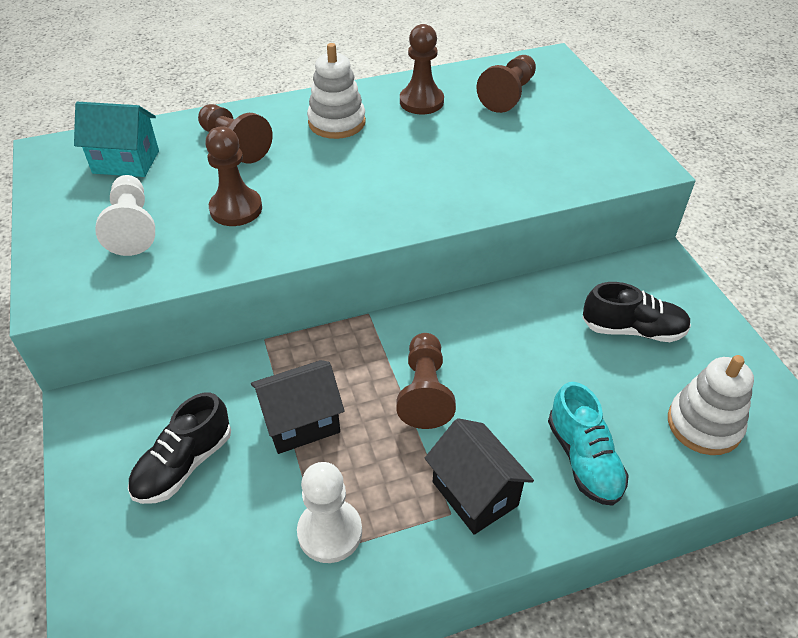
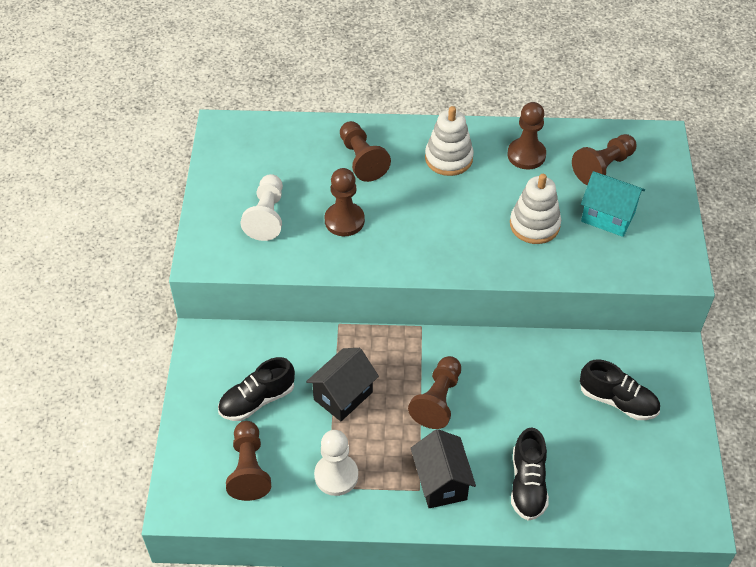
camera: 20 degrees right, 5 degrees up
turquoise house [74,102,159,177] -> turquoise house moved to [581,171,645,237]
black house [251,360,344,454] -> black house turned 45 degrees counterclockwise [306,348,379,421]
turquoise shoe [548,382,629,506] -> black shoe [511,427,549,521]
white stacking toy [668,355,754,455] -> white stacking toy moved to [510,174,561,244]
none -> brown pawn [226,421,271,501]

